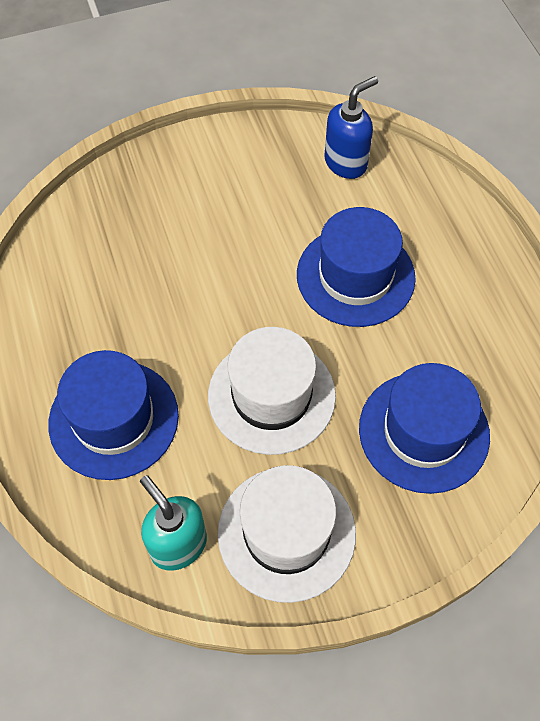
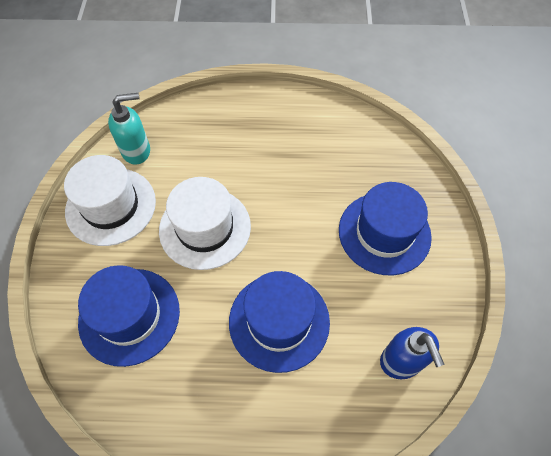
camera: 110 degrees right, 0 degrees up
blue hat [48,350,179,480] -> blue hat moved to [339,182,432,275]

